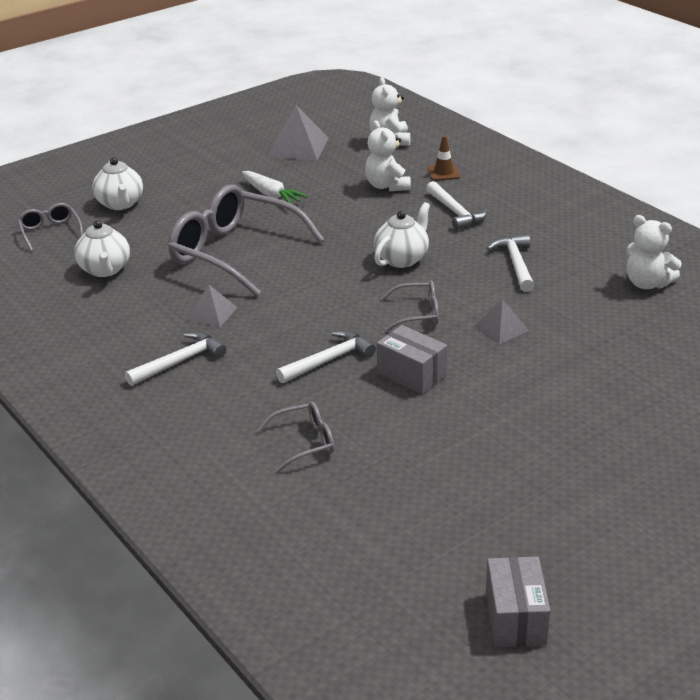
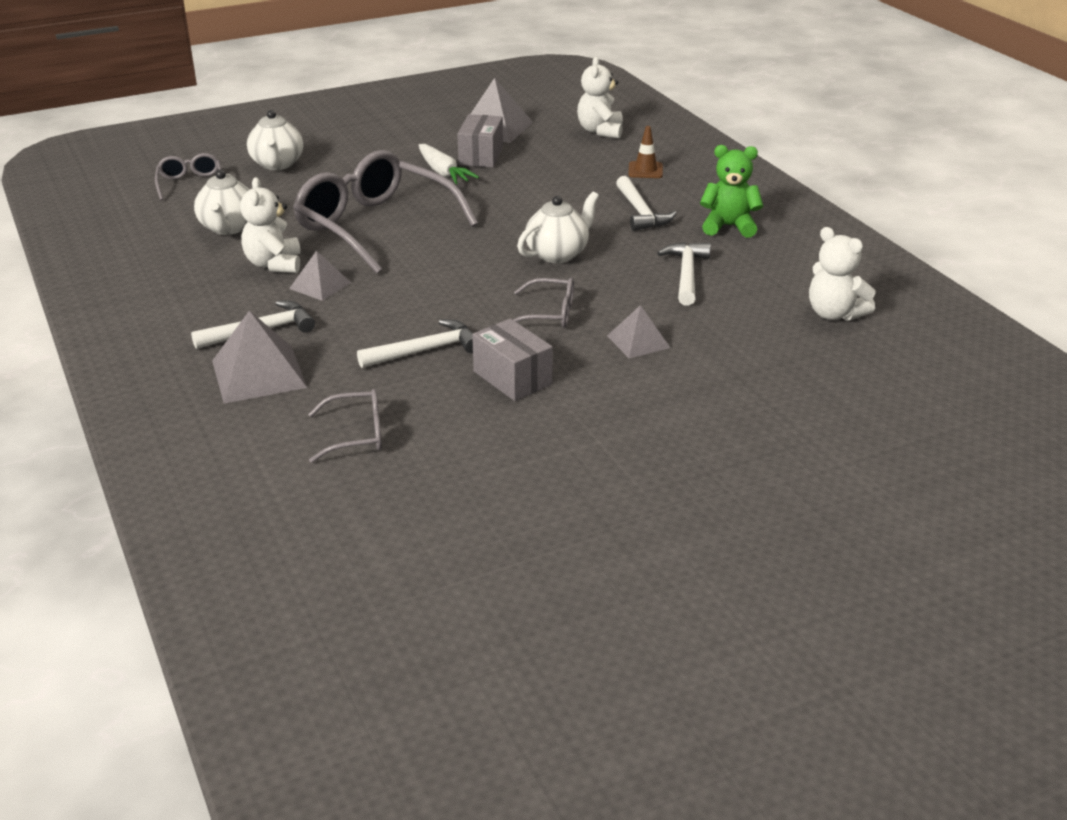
camera: 10 degrees right, 0 degrees up
white teddy bear [365,120,411,191] -> white teddy bear moved to [240,177,301,273]
grey box [486,556,550,647] -> grey box moved to [457,114,503,167]
none -> grey pyramid [212,310,307,404]
none -> green teddy bear [700,145,763,238]

